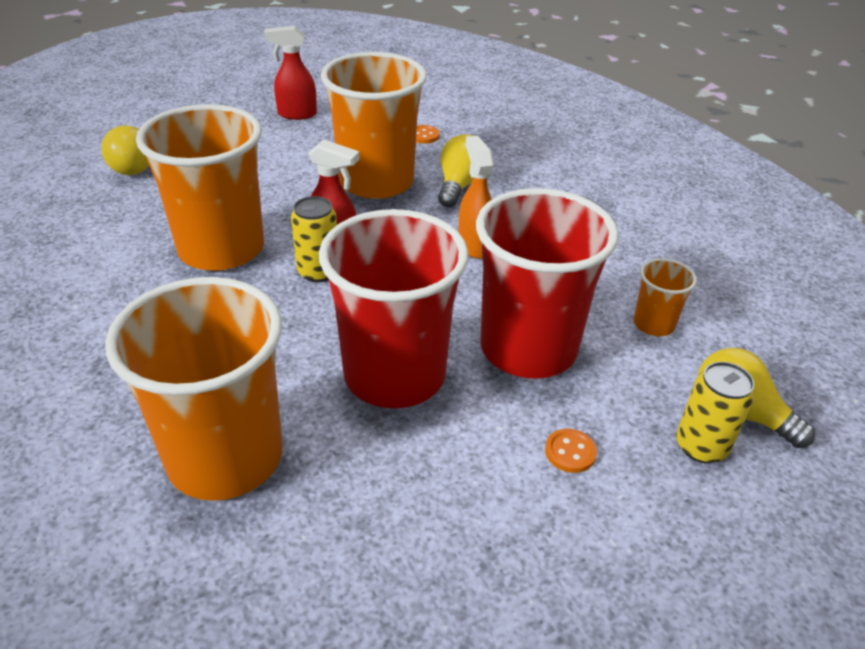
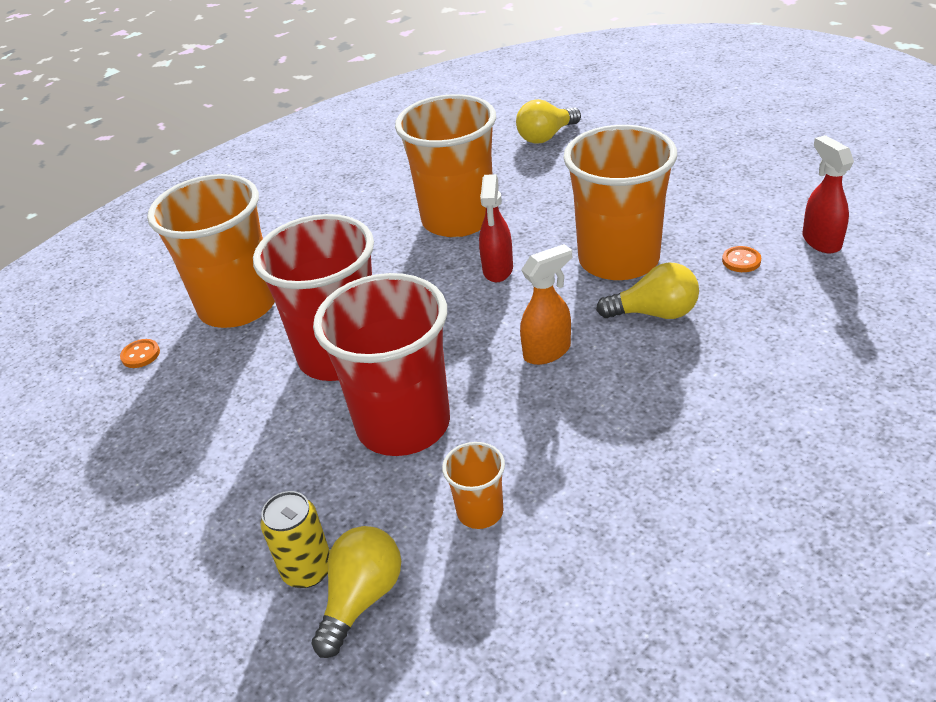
camera: 80 degrees right, 0 degrees up
red spray bottle [264,26,317,120] -> red spray bottle moved to [802,135,854,253]
yellow can [291,196,337,282] -> none
orange button [545,429,597,473] -> orange button moved to [120,339,160,368]

